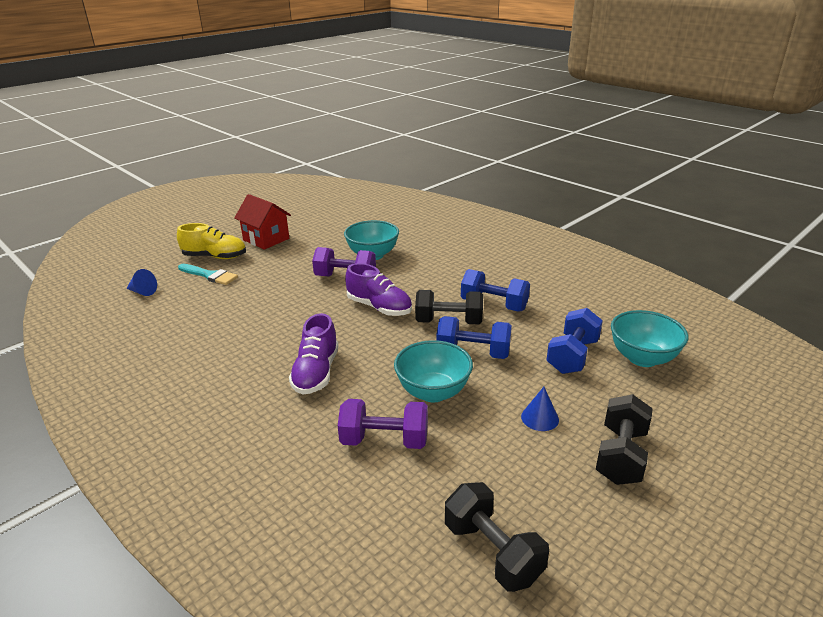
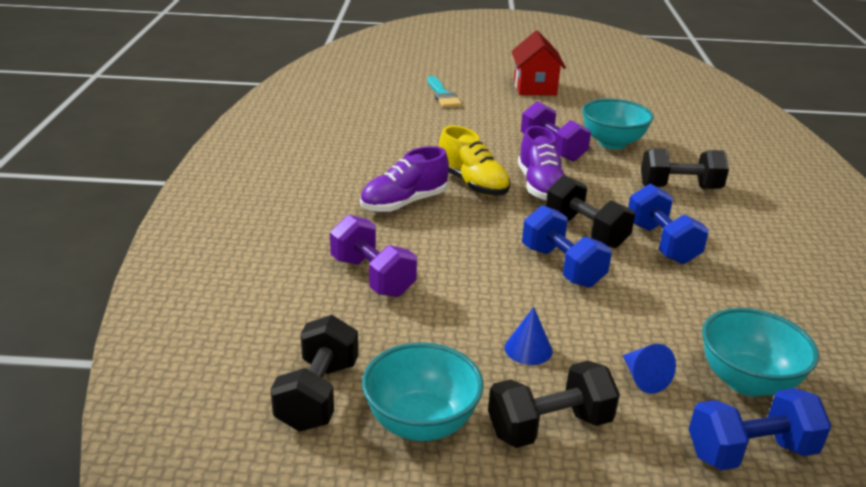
camera: 45 degrees right, 0 degrees up
blue cone [126,269,157,296] -> blue cone moved to [623,344,676,394]
yellow shoe [177,223,246,259] -> yellow shoe moved to [439,126,511,196]
turquoise bowl [394,340,473,402] -> turquoise bowl moved to [362,342,484,441]
blue dumbbell [546,308,603,374] -> blue dumbbell moved to [689,388,832,470]
none -> black dumbbell [641,148,729,189]

